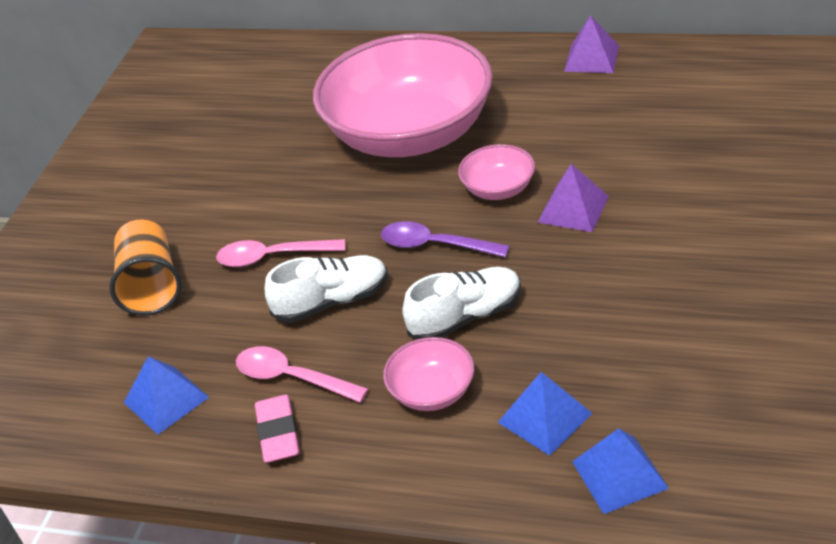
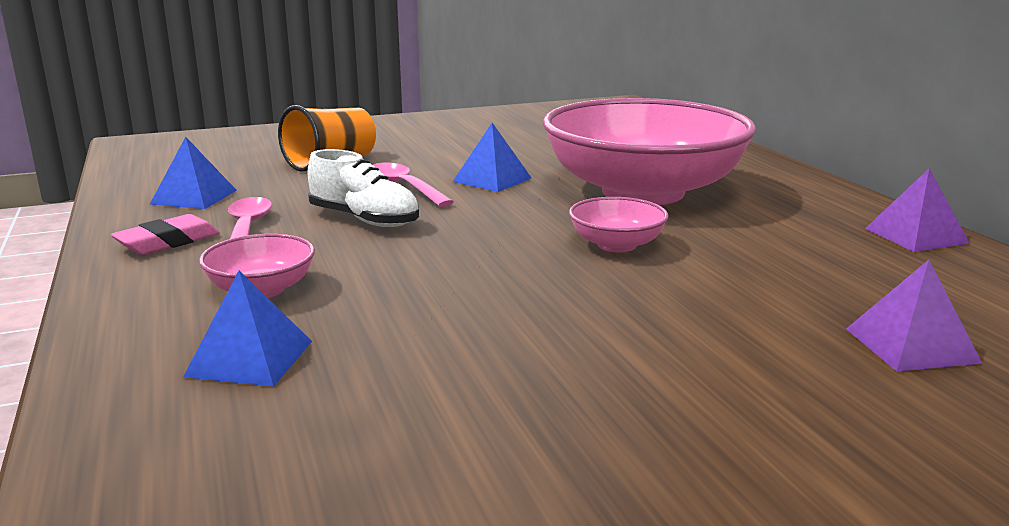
camera: 50 degrees right, 20 degrees down
purple spoon [381,221,510,257] -> none
white shoe [402,267,521,339] -> none
purple pyramid [537,164,609,232] -> purple pyramid moved to [846,260,982,372]
blue pyramid [572,428,669,514] -> blue pyramid moved to [453,123,531,192]

